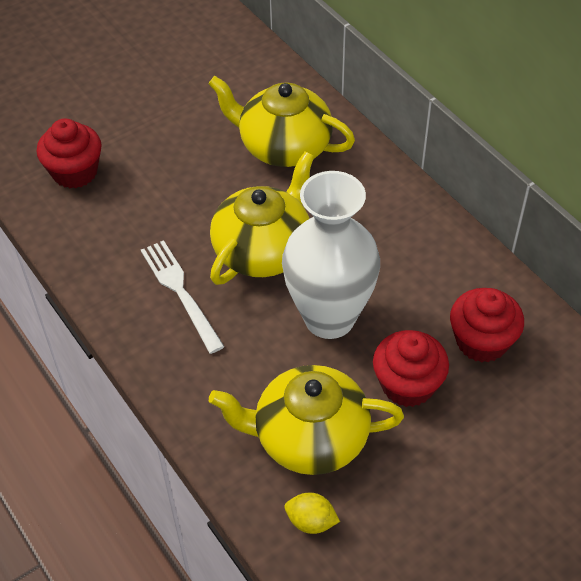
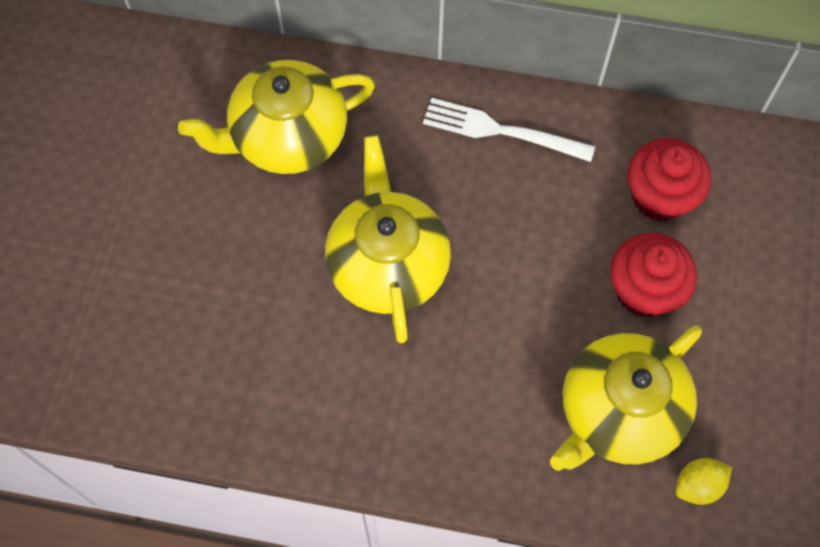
camera: 45 degrees left, 15 degrees up
red cupcake [36,119,102,189] -> none
white fork [141,240,225,354] -> white fork moved to [423,98,595,162]
white vase [282,171,380,339] -> none

